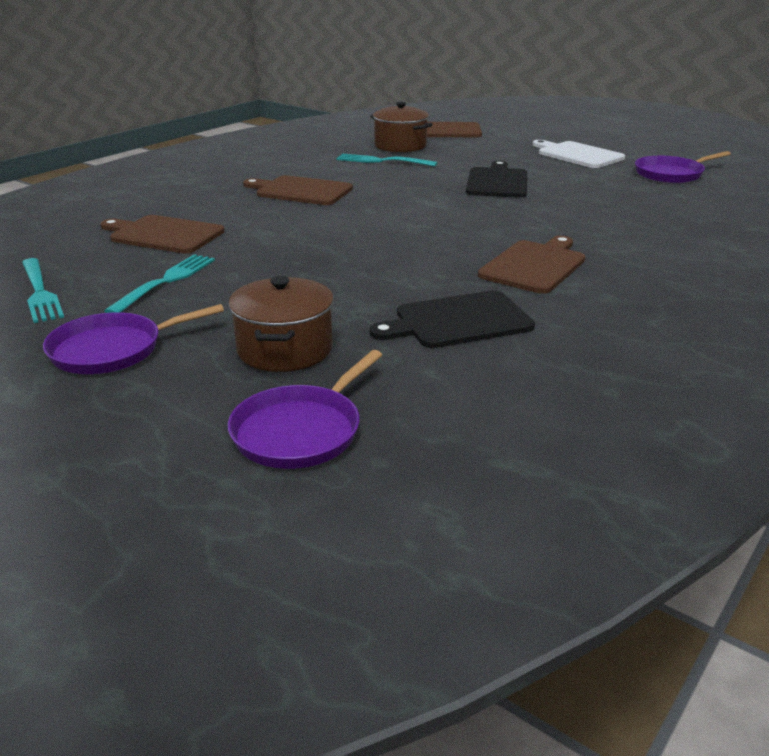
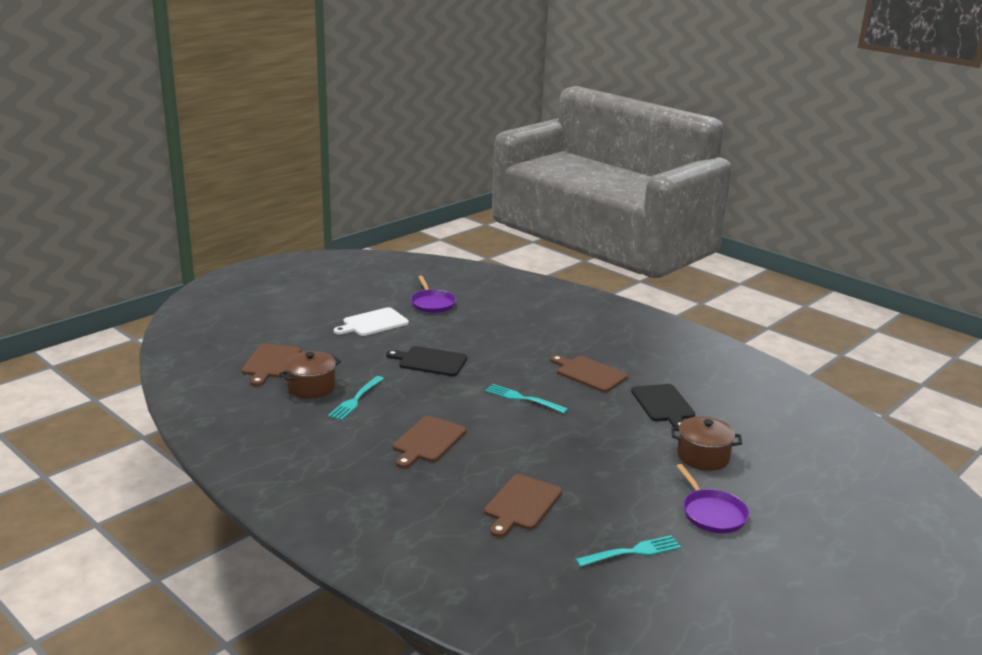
camera: 85 degrees left, 5 degrees down
turquoise fork [104,254,215,313] -> turquoise fork moved to [485,384,568,413]
purple pan [228,350,382,469] -> none

